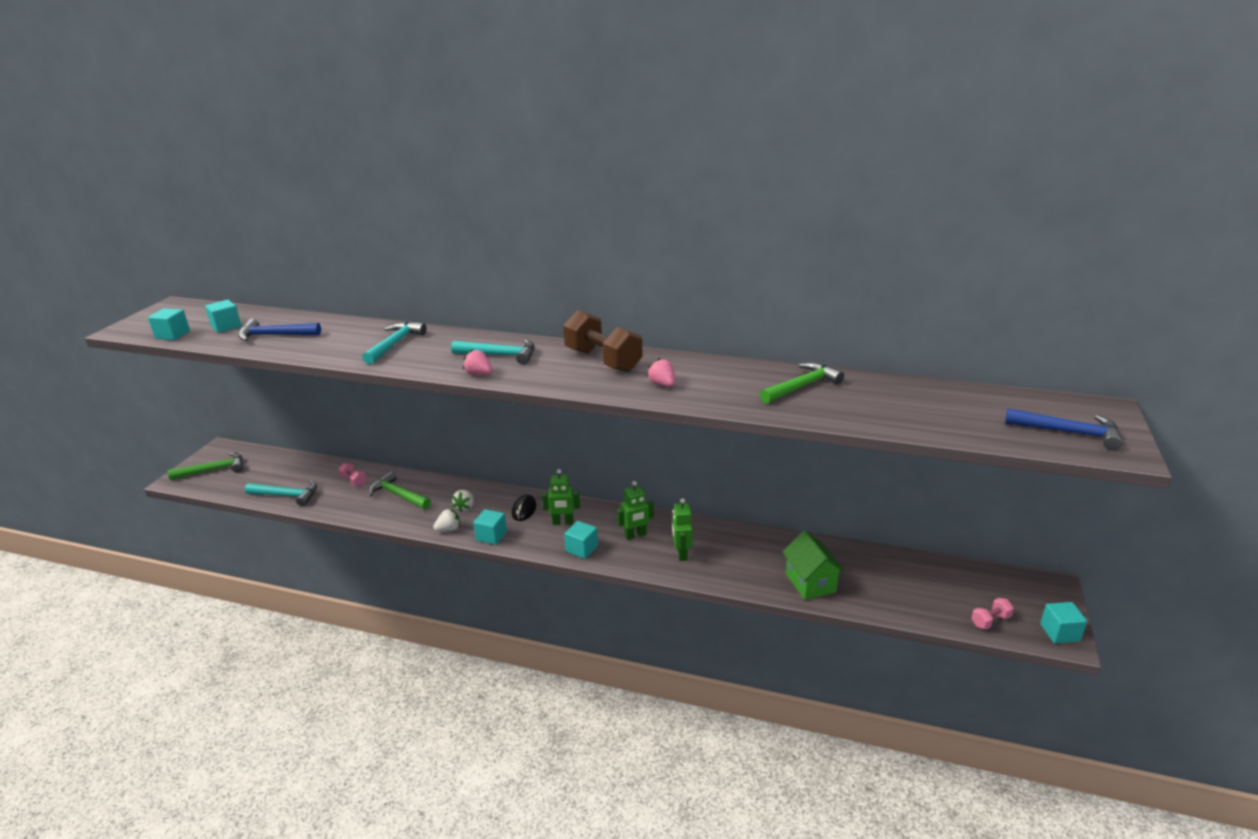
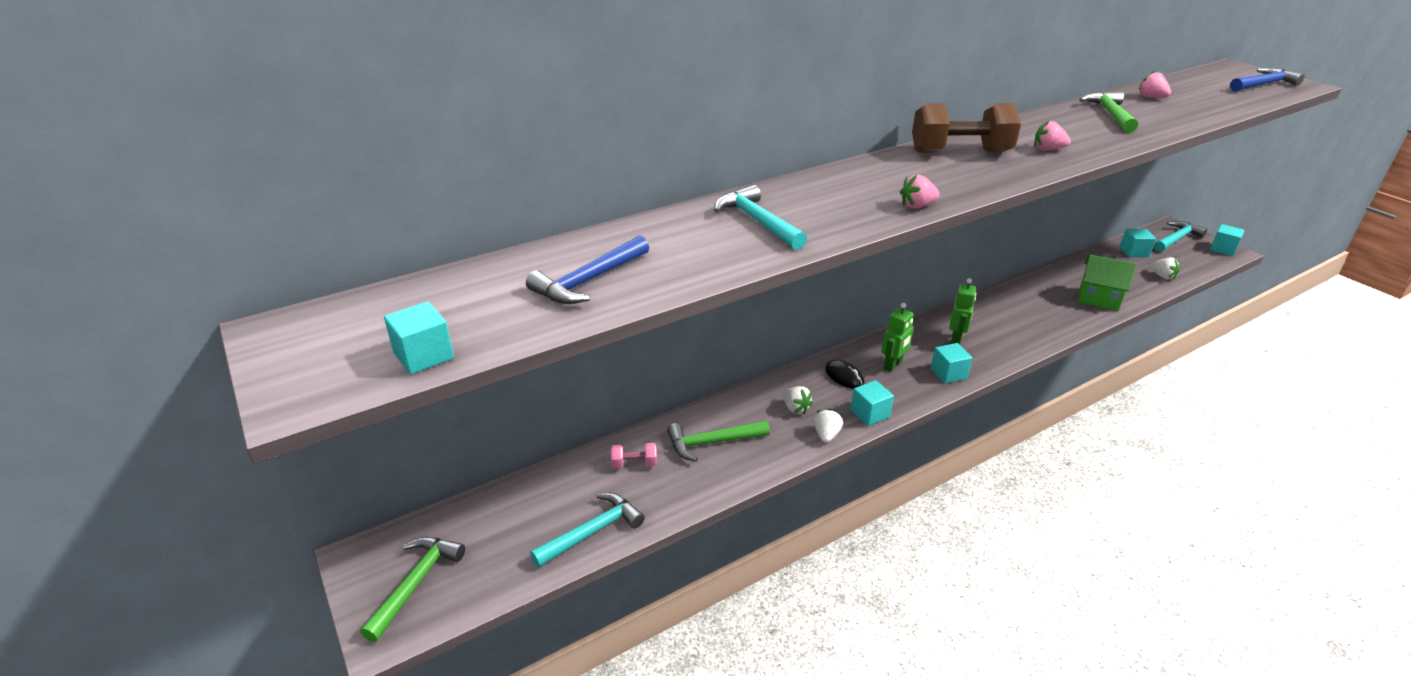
camera: 50 degrees left, 5 degrees up
turquoise cube [205,300,242,333] -> turquoise cube moved to [1120,229,1156,257]
turquoise hammer [451,339,535,365] -> turquoise hammer moved to [1154,221,1207,252]
green robot [672,498,693,561] -> none
pink dumbbell [971,598,1014,629] -> none
none -> pink strawberry [1139,71,1171,98]
none -> white strawberry [1151,257,1180,280]

